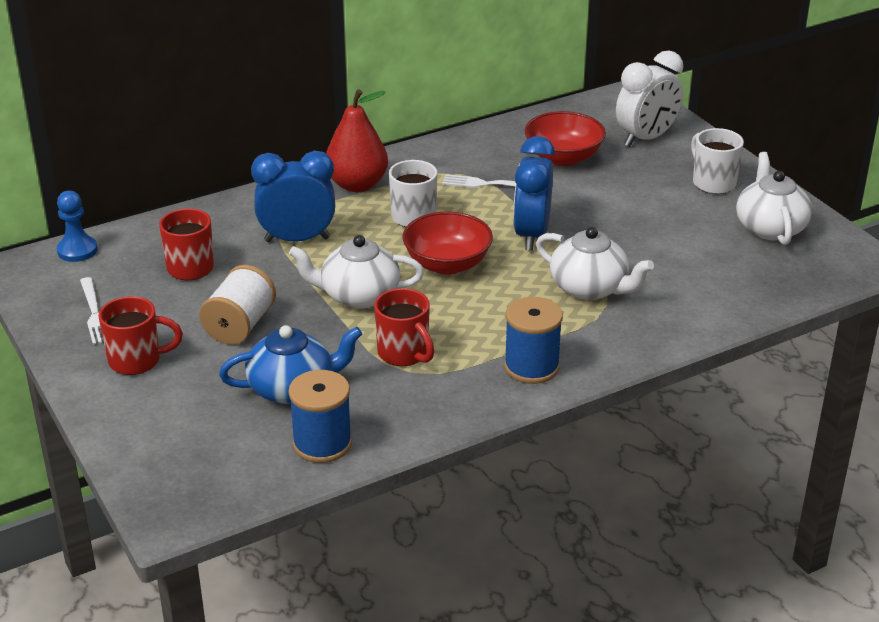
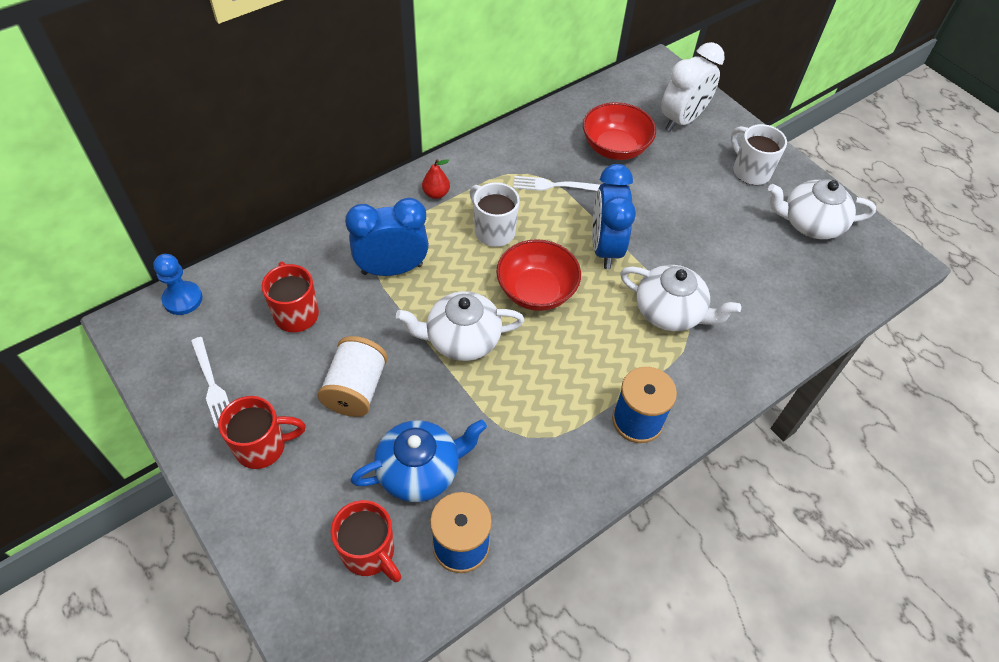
camera: 10 degrees left, 20 degrees up
red pear [326,89,388,192] -> red pear [422,159,450,199], size x0.48
red mug [374,288,434,366] -> red mug moved to [331,500,401,582]
white teapot [736,152,812,245] -> white teapot turned 75 degrees counterclockwise [768,179,876,239]

